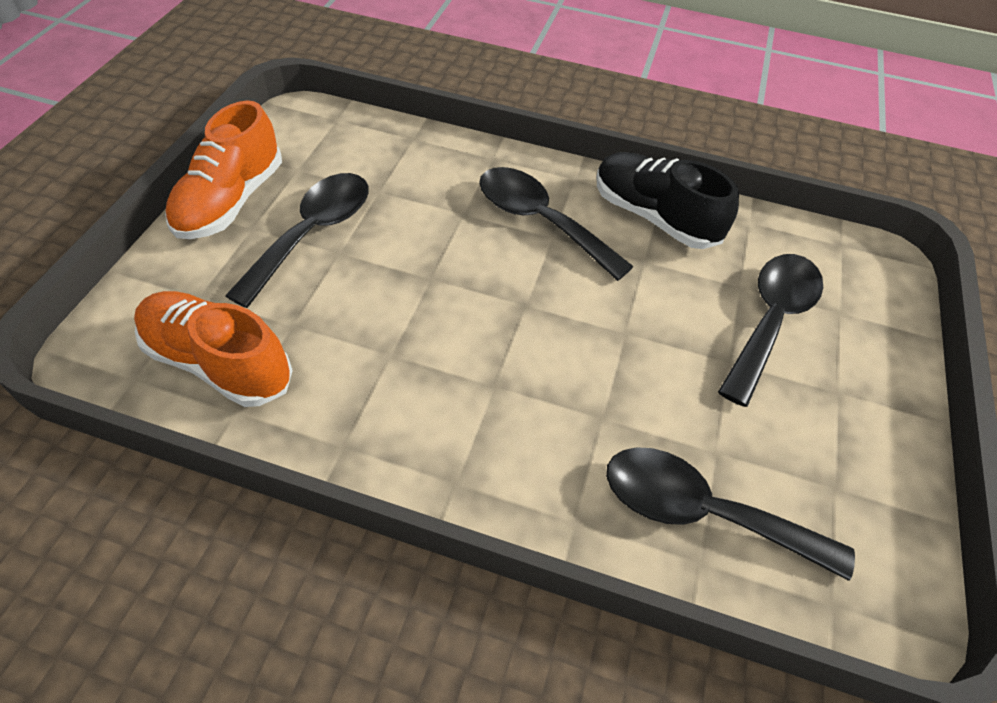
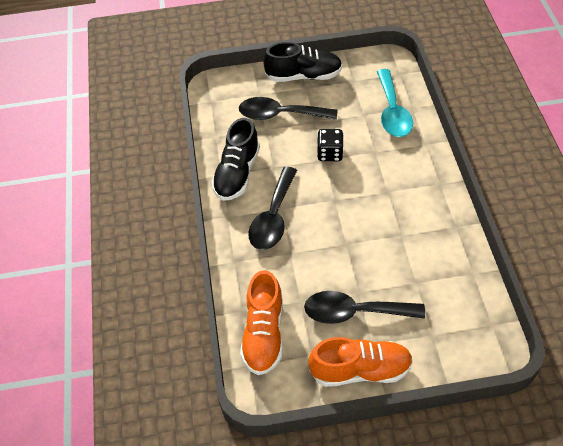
camera: 110 degrees left, 0 degrees up
orange shoe [134,291,293,407] -> orange shoe moved to [240,270,283,375]
black spoon [606,447,855,581] -> turquoise spoon [377,69,413,137]
none -> black shoe [263,42,342,82]
none -> black dice [317,129,344,161]

